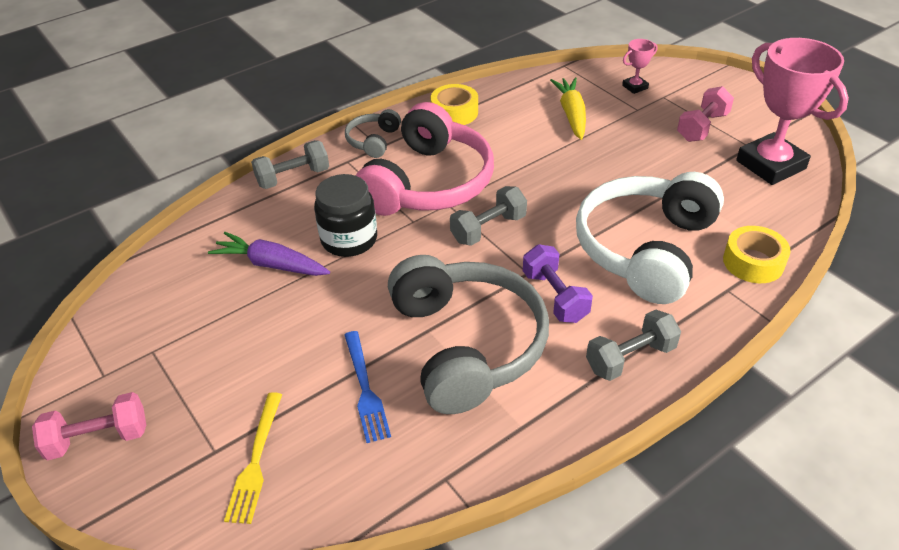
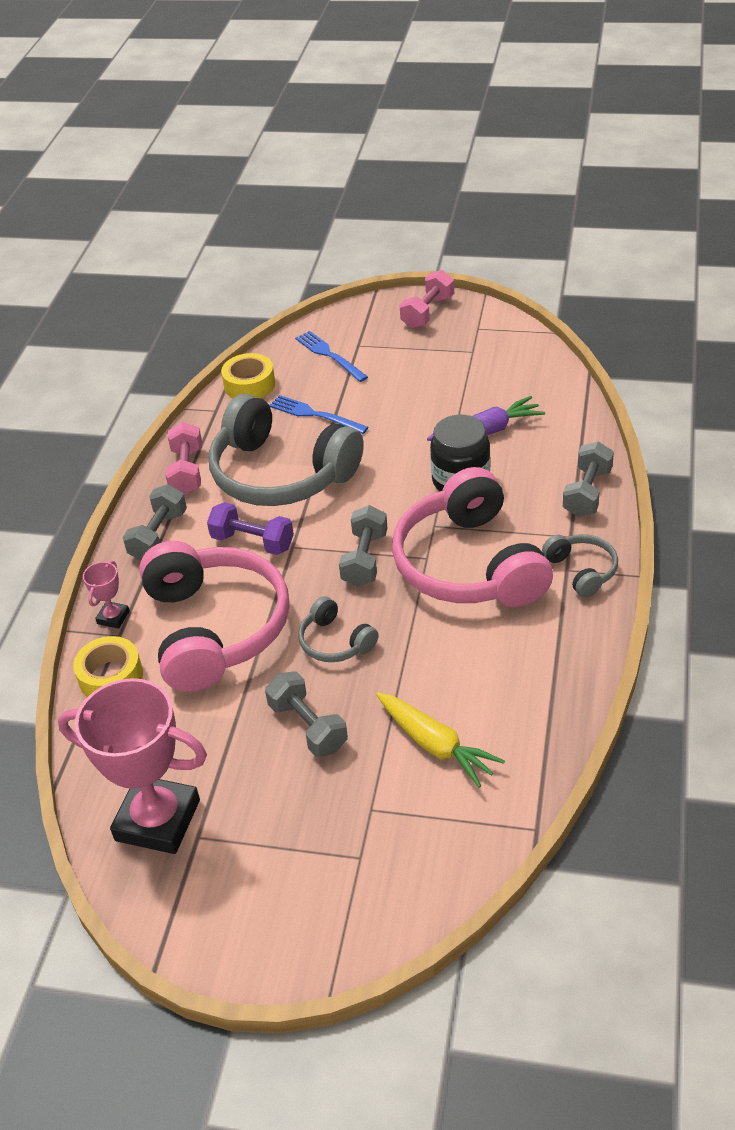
camera: 140 degrees right, 0 degrees up
yellow fork [224,392,282,524] -> blue fork [295,331,368,382]
yellow tape [431,84,478,125] -> yellow tape moved to [221,353,275,398]
white headphones [576,172,724,304] -> pink headphones [139,541,290,692]
pink trophy [622,39,657,94] -> pink trophy moved to [83,561,130,629]
pink dumbbell [677,86,734,142] -> pink dumbbell moved to [165,422,202,495]
none -> grey dumbbell [265,671,348,757]
none -> grey headphones [298,596,378,662]

